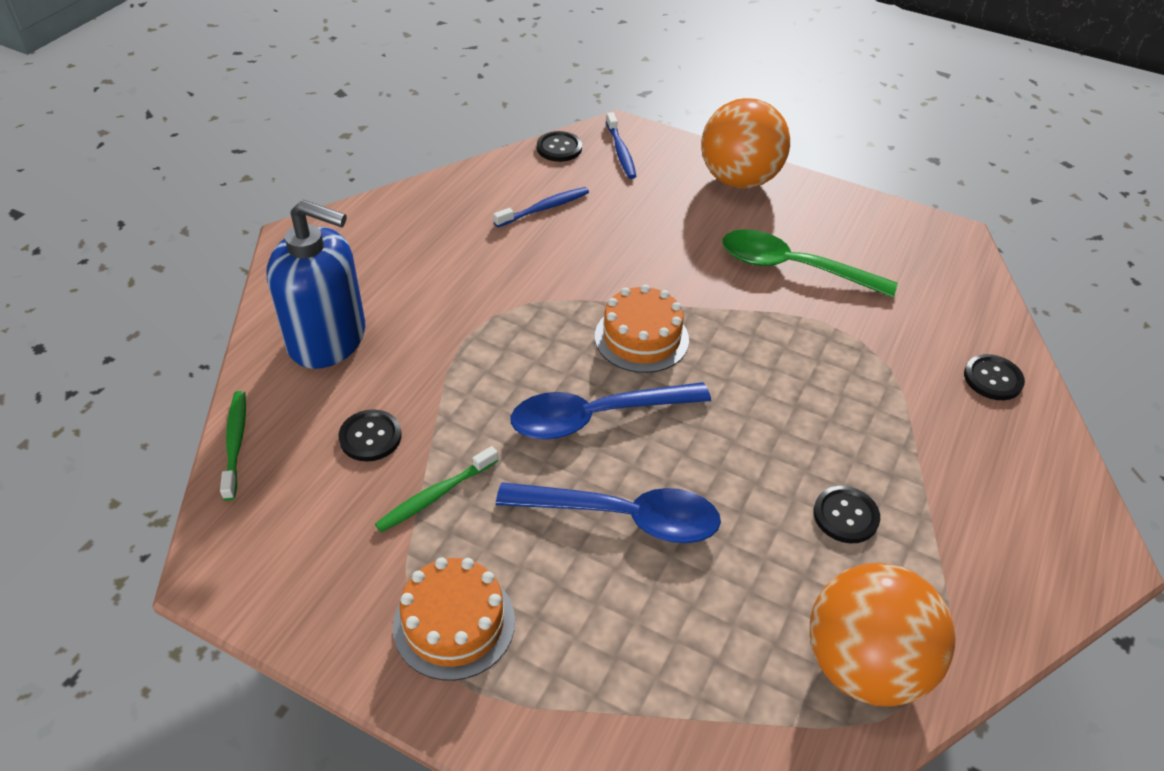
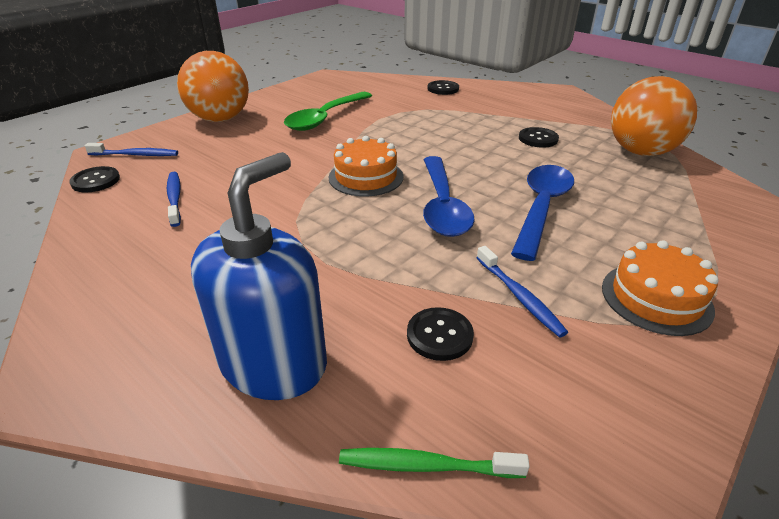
camera: 75 degrees left, 10 degrees down
green toothbrush [375,446,498,532] -> blue toothbrush [477,246,568,337]

